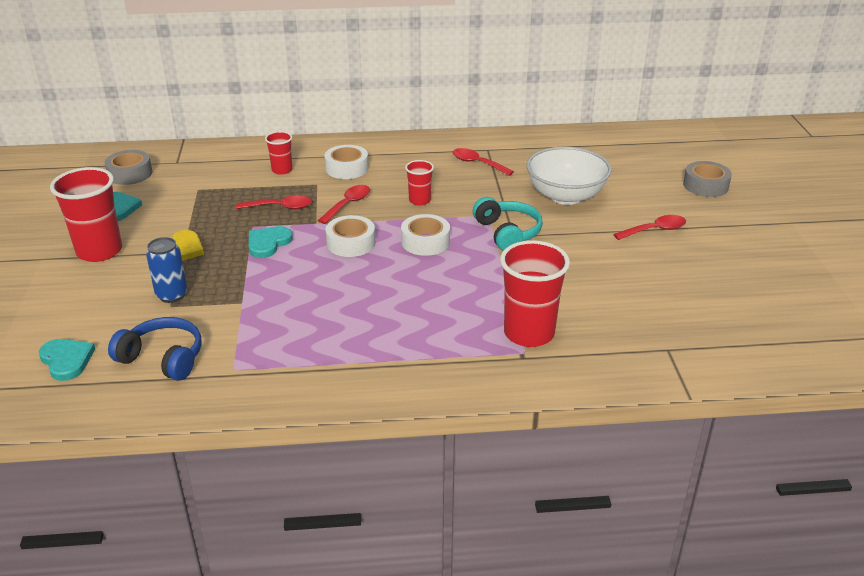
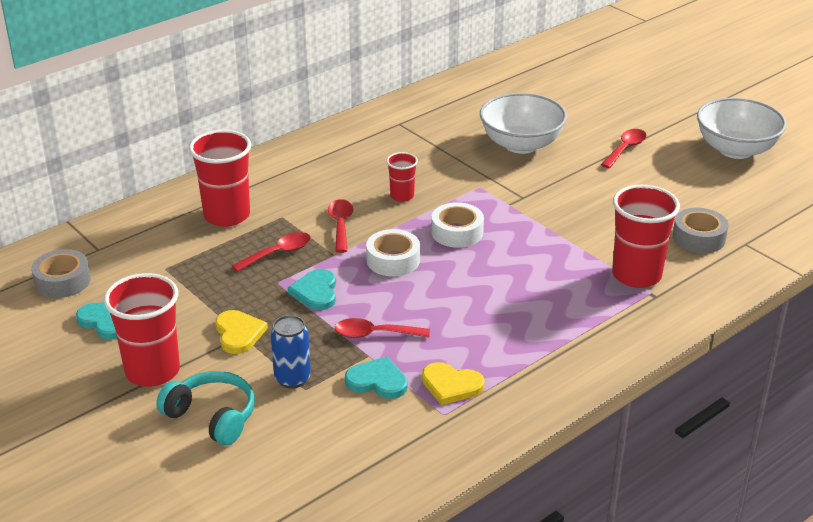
camera: 35 degrees left, 0 degrees up
turquoise heart [39,339,95,381] -> turquoise heart moved to [345,357,407,399]
blue headphones [108,317,202,381] -> none
red cup [265,131,292,175] -> red cup [189,130,251,227], size x1.90
white tape [324,145,368,179] -> none
red spoon [453,148,514,176] -> red spoon moved to [335,318,430,338]
turquoise headphones [473,197,543,251] -> turquoise headphones moved to [156,371,255,446]
grey tape [683,161,732,197] -> grey tape moved to [673,208,728,253]
none -> yellow heart [422,362,485,405]
none -> white bowl [697,98,787,159]

